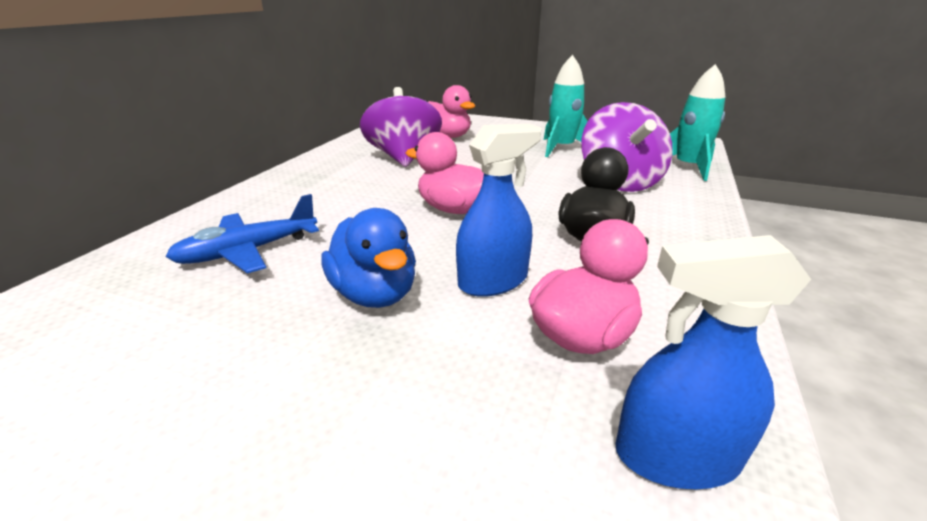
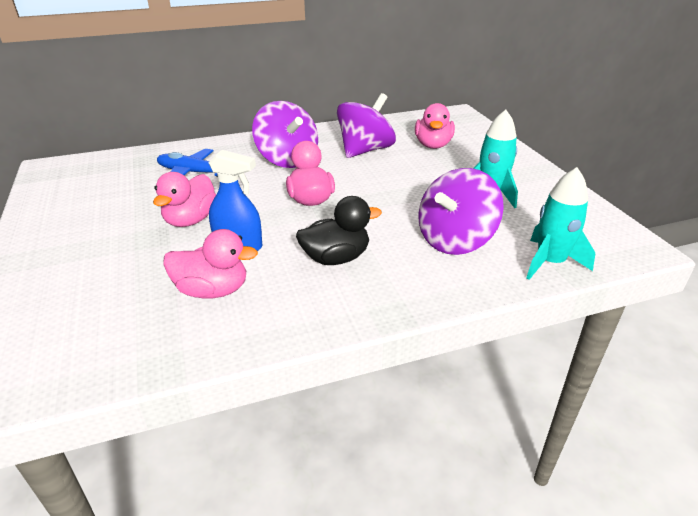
camera: 50 degrees right, 5 degrees up
blue duck [321,208,416,308] -> pink duck [153,172,216,227]
blue spray bottle [615,235,811,489] -> none
none -> purple spinning top [252,101,318,168]

